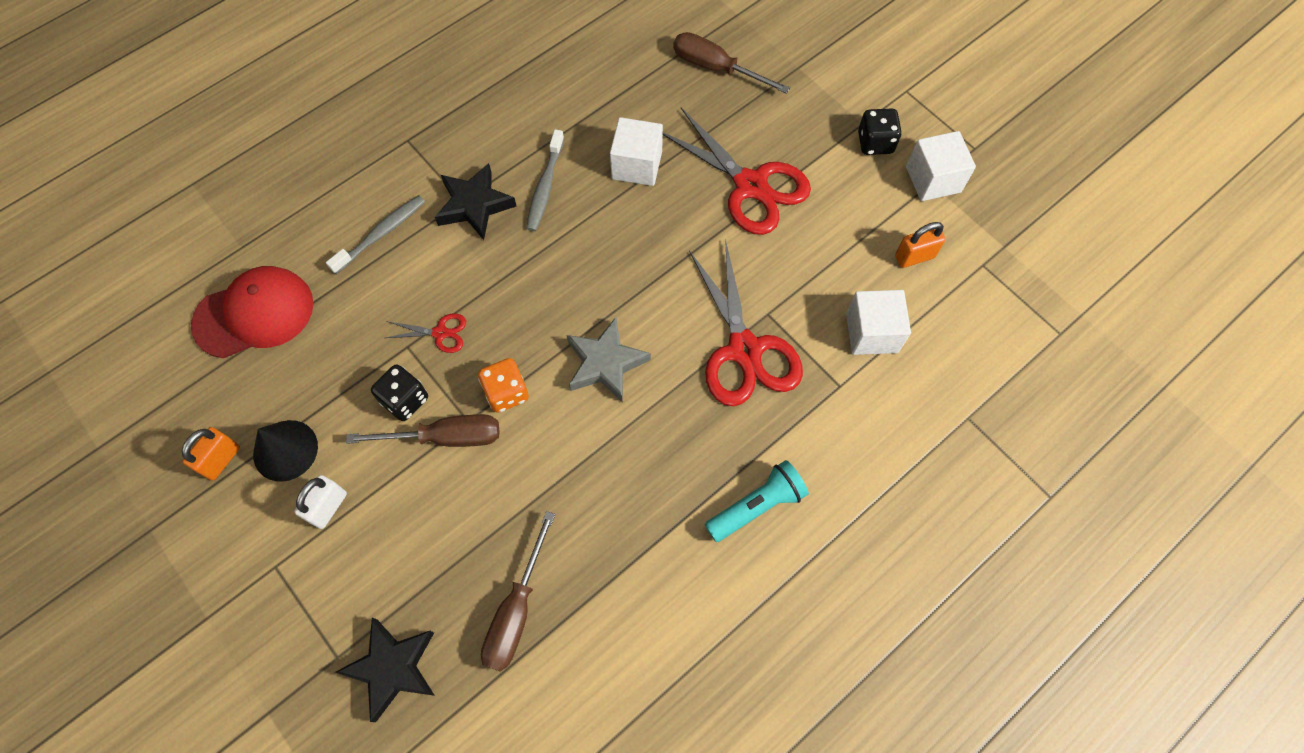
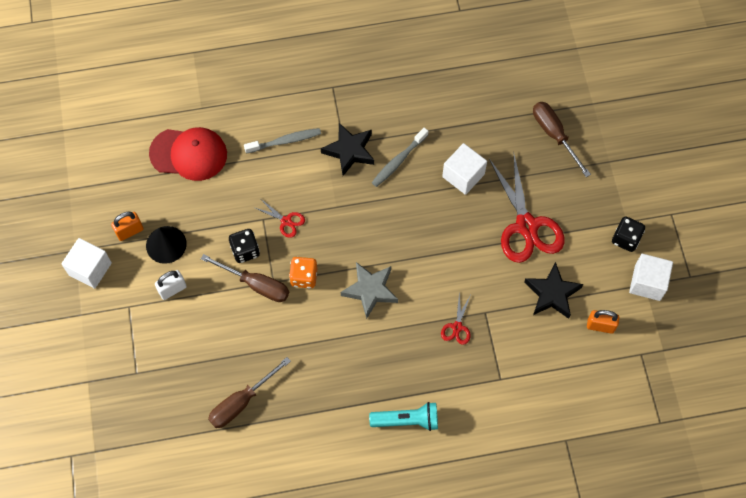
camera: 30 degrees right, 0 degrees up
black star [335,617,435,722] -> black star moved to [524,262,583,319]
red scissors [689,240,803,406] -> red scissors [441,293,471,345], size x0.45
white cube [846,290,911,355] -> white cube moved to [62,238,112,289]

